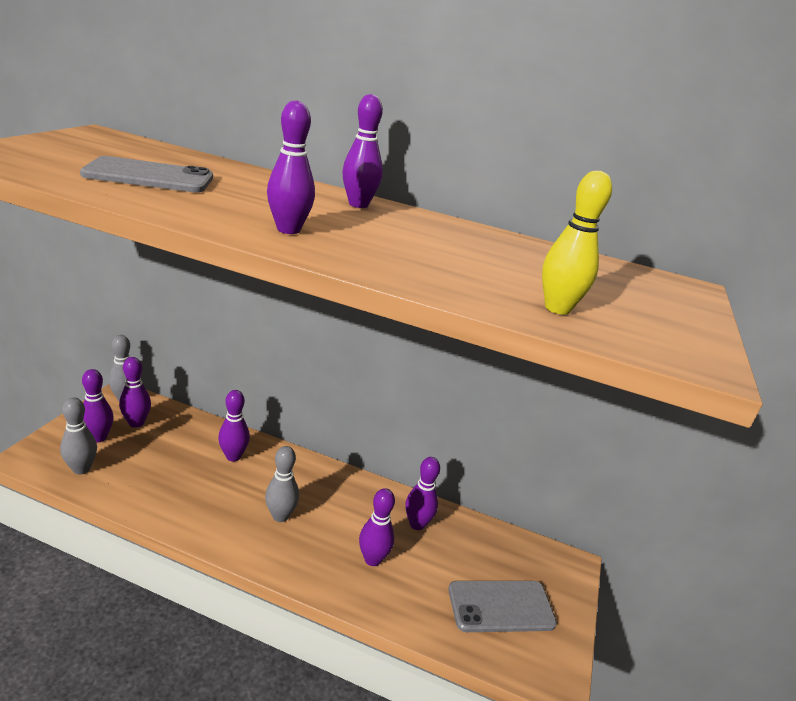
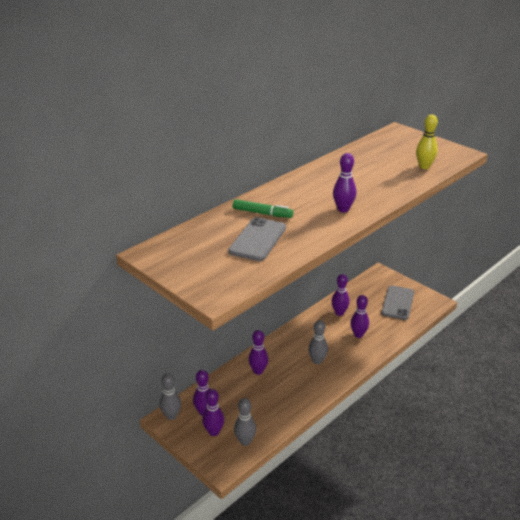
camera: 60 degrees left, 5 degrees up
purple bowling pin [342,94,383,208] -> none
none -> green marker [233,199,293,218]

